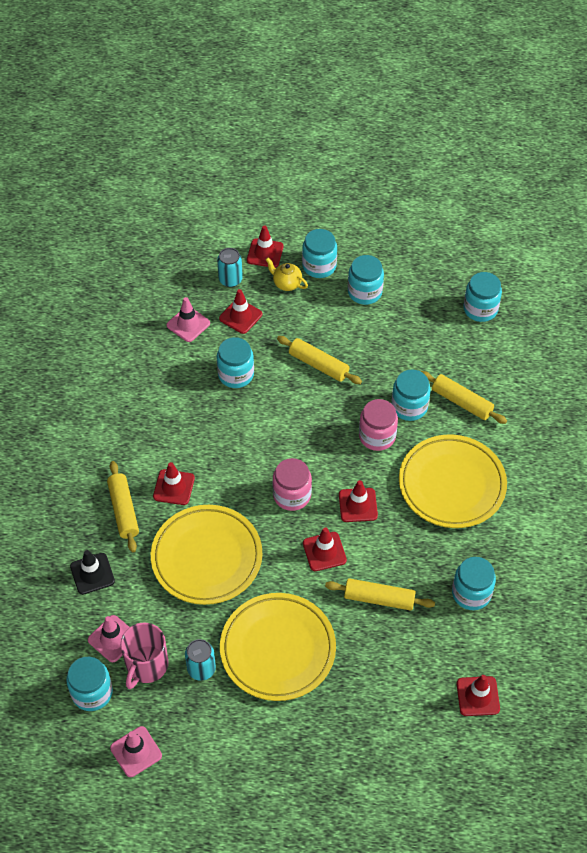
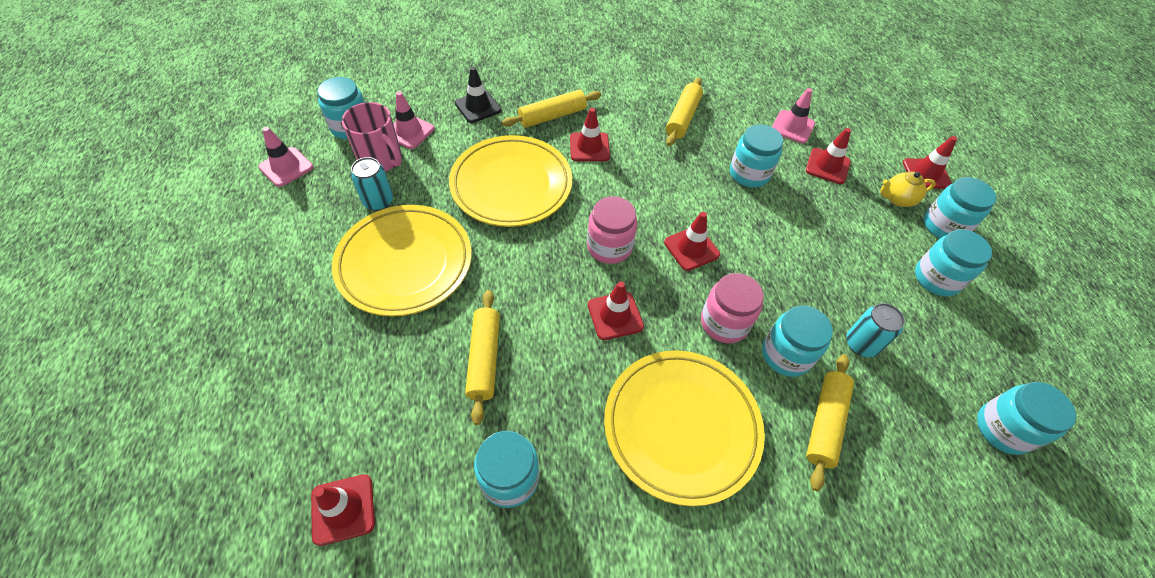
camera: 75 degrees right, 0 degrees up
pink mug [120,623,169,689] -> pink mug turned 150 degrees counterclockwise [342,102,402,172]
turquoise can [217,248,243,287] -> turquoise can moved to [846,303,905,357]
yellow teapot [265,258,308,291] -> yellow teapot turned 120 degrees counterclockwise [880,172,936,207]
yellow rolling pin [277,336,362,384] -> yellow rolling pin moved to [666,78,703,146]
red traffic cone [303,528,347,571] -> red traffic cone moved to [664,212,720,271]

